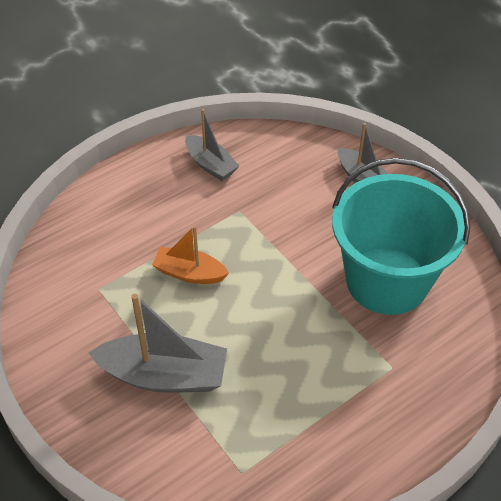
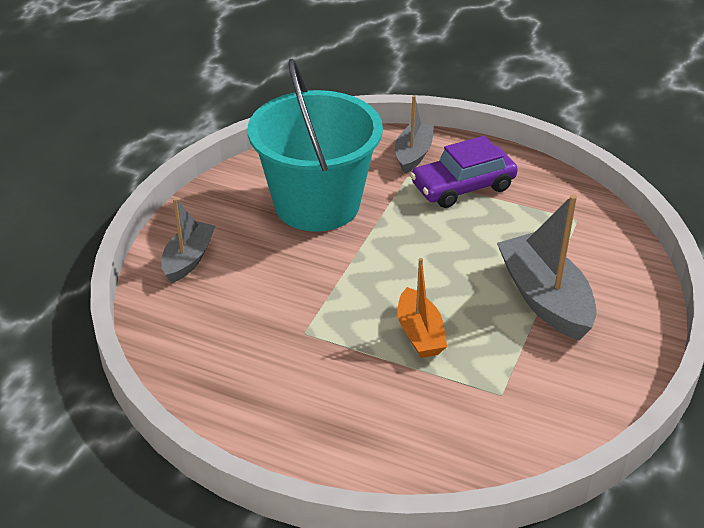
camera: 120 degrees left, 10 degrees down
grey boat [185,109,239,181] -> grey boat moved to [395,95,434,174]
none -> purple car [410,136,518,208]

